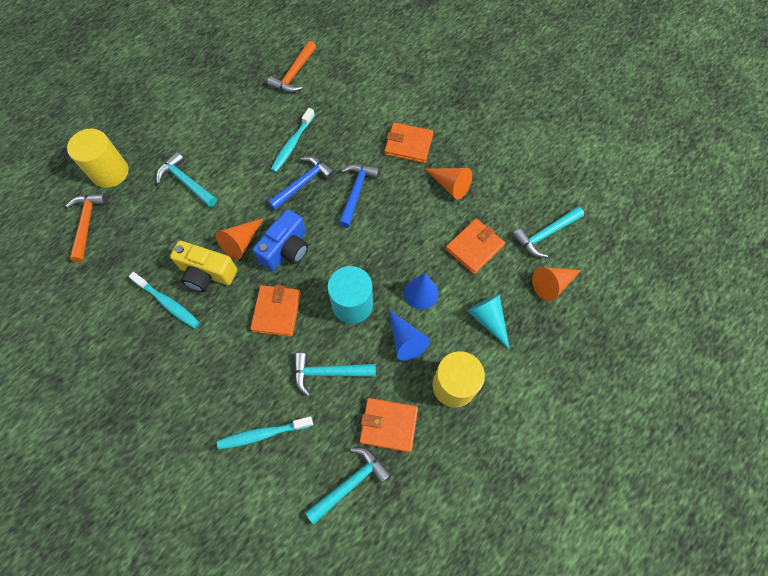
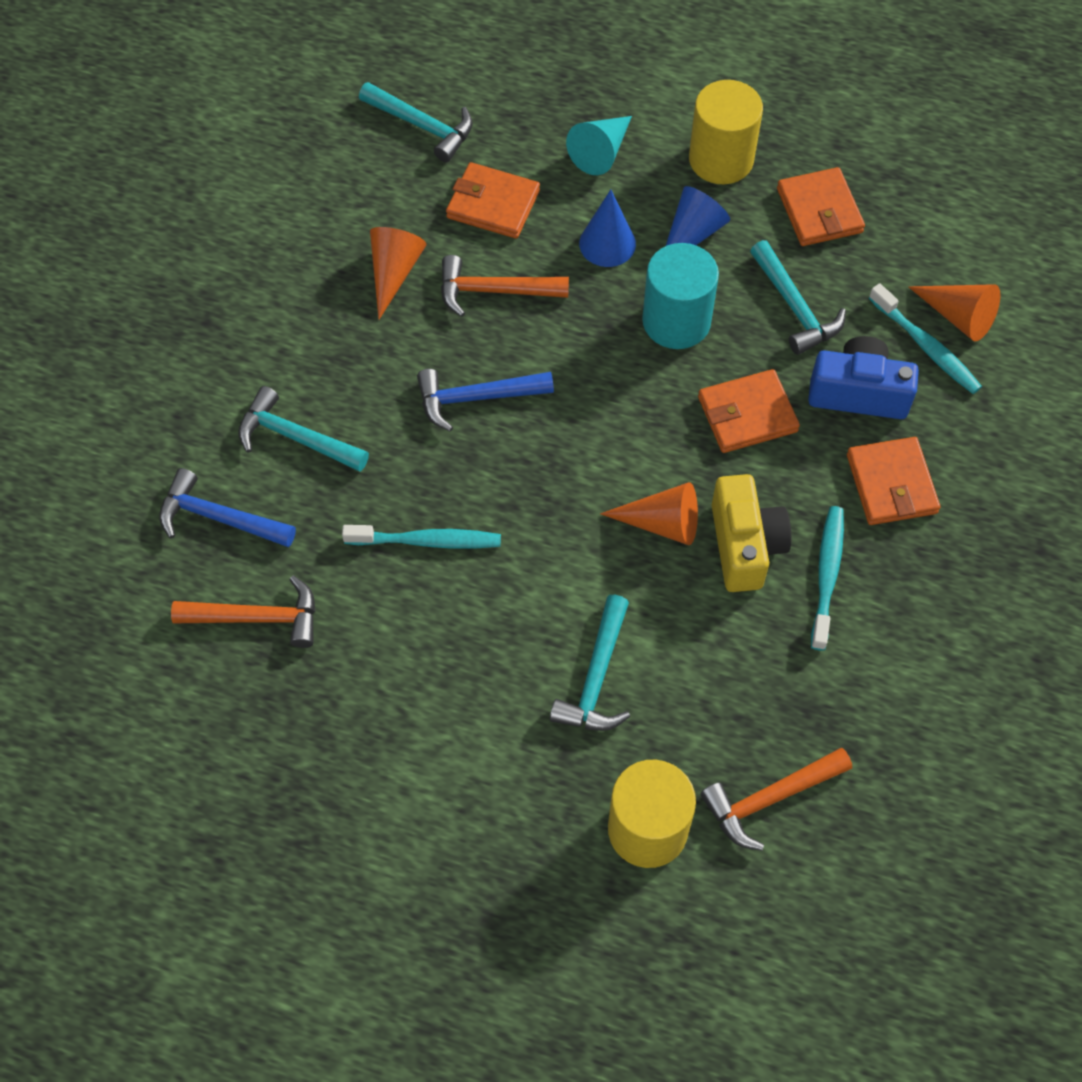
camera: 115 degrees left, 5 degrees down
blue camera [253,209,308,271] -> blue camera moved to [808,336,919,419]
blue hammer [268,156,335,210] -> blue hammer moved to [159,468,296,547]
turquoise hammer [305,447,391,524] -> turquoise hammer moved to [238,386,369,472]
orange wallet [385,122,433,163] -> orange wallet moved to [847,437,941,525]
orange cone [532,267,581,301] -> orange cone moved to [908,284,1000,341]
none -> orange hammer [441,255,569,317]

